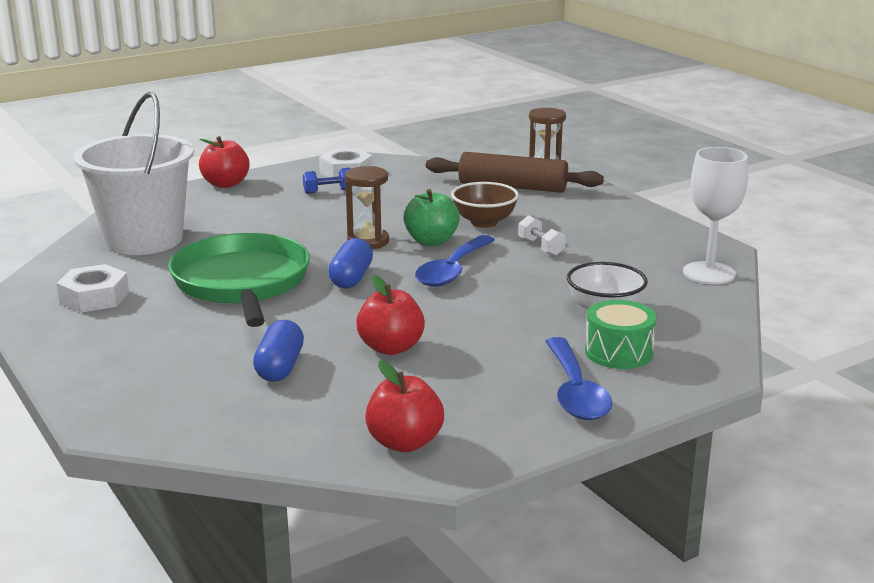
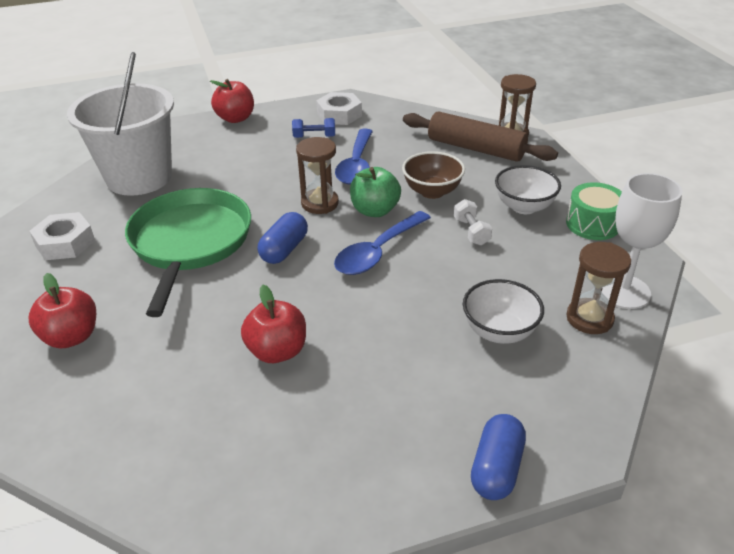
camera: 15 degrees right, 15 degrees up
blue capsule [253,320,304,382] -> blue capsule moved to [471,414,526,500]
red apple [365,361,444,452] -> red apple moved to [29,273,96,349]
blue spoon [545,337,613,420] -> blue spoon moved to [335,129,373,184]
green drum [585,300,657,369] -> green drum moved to [566,182,622,240]
none -> white bowl [495,165,561,214]
none -> brown hourglass [566,242,631,334]

